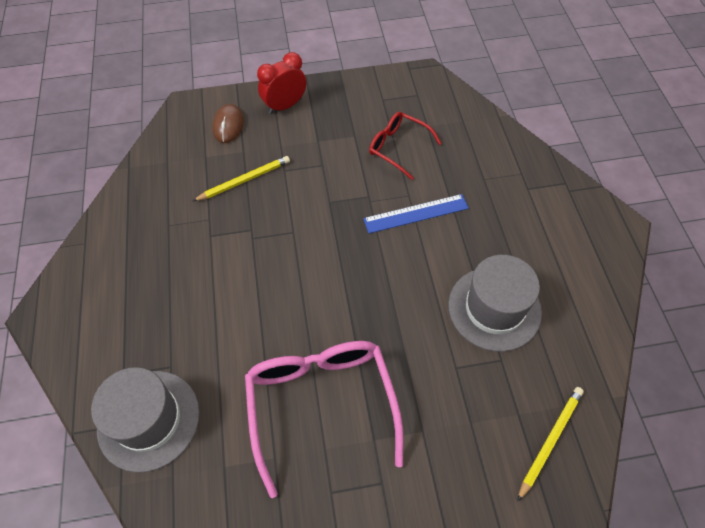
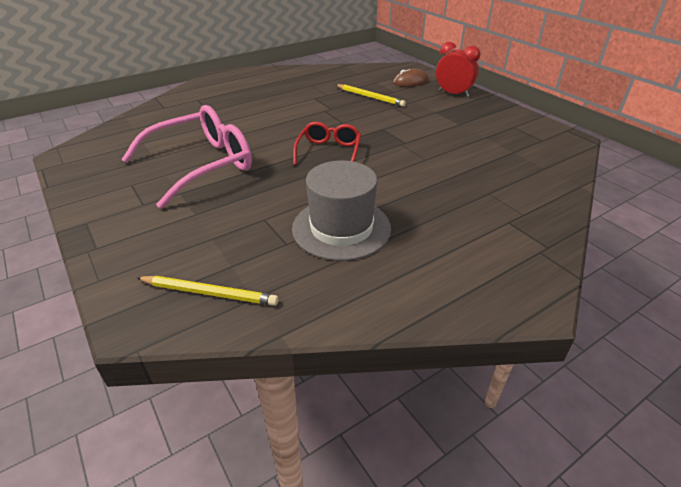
camera: 65 degrees right, 20 degrees down
grey hat [91,367,200,473] -> none
blue ruler [363,194,469,233] -> none
red glasses [369,112,442,180] -> red glasses moved to [293,122,361,165]

